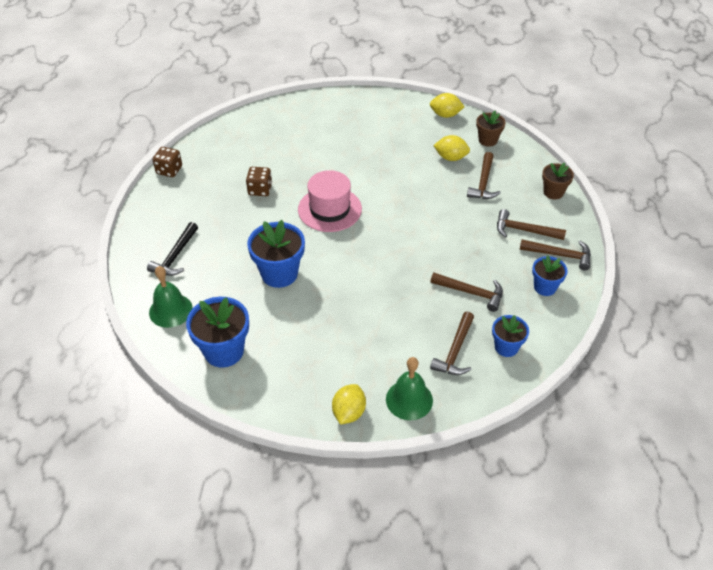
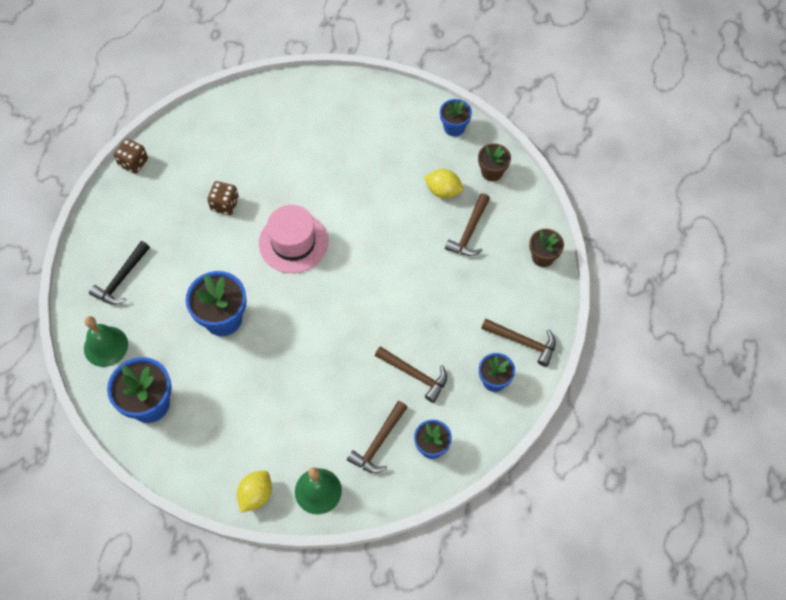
camera: 10 degrees right, 15 degrees up
yellow lemon [430,93,465,118] -> blue flower pot [440,99,472,137]
brown hammer [497,209,566,240] -> none

